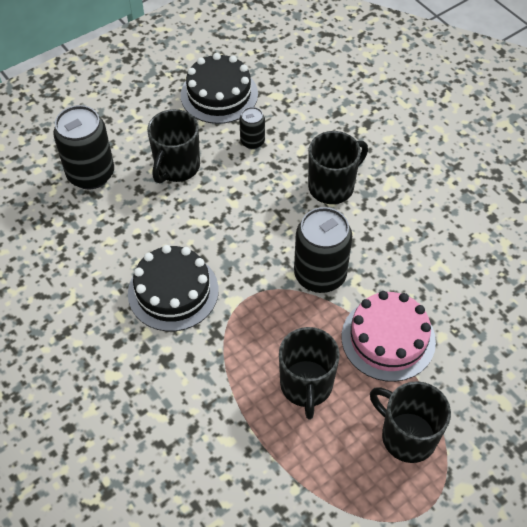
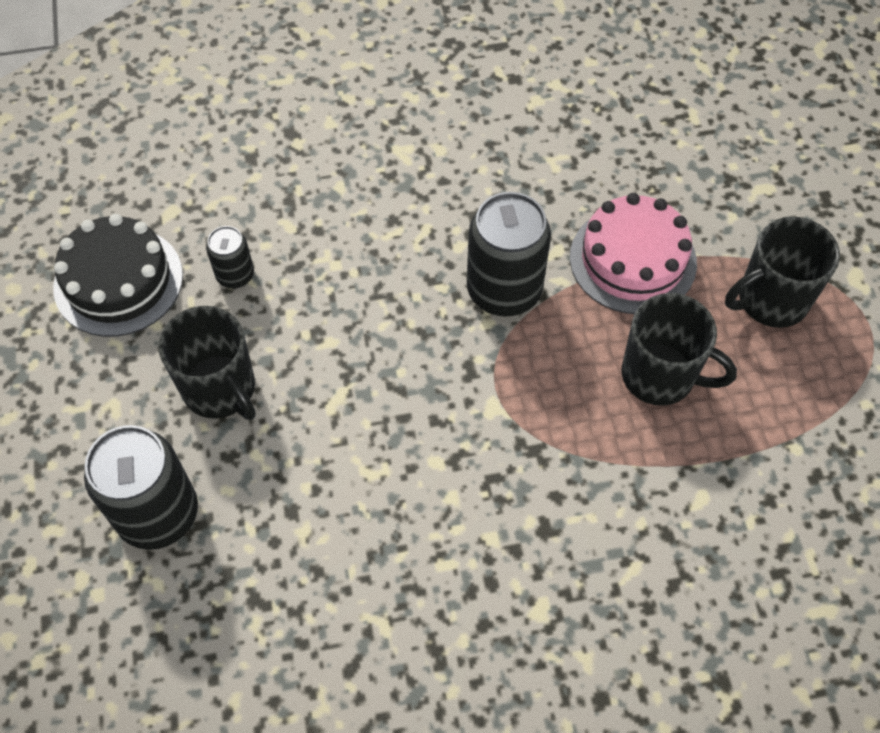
camera: 65 degrees left, 5 degrees up
black cake [128,245,219,331] -> none
black mug [308,131,368,204] -> none

